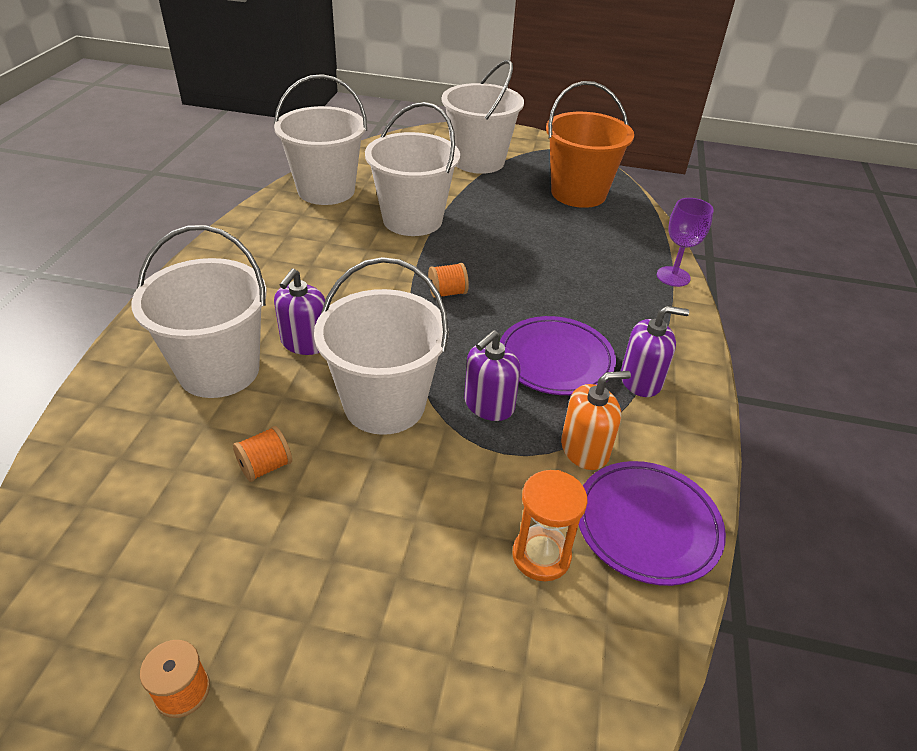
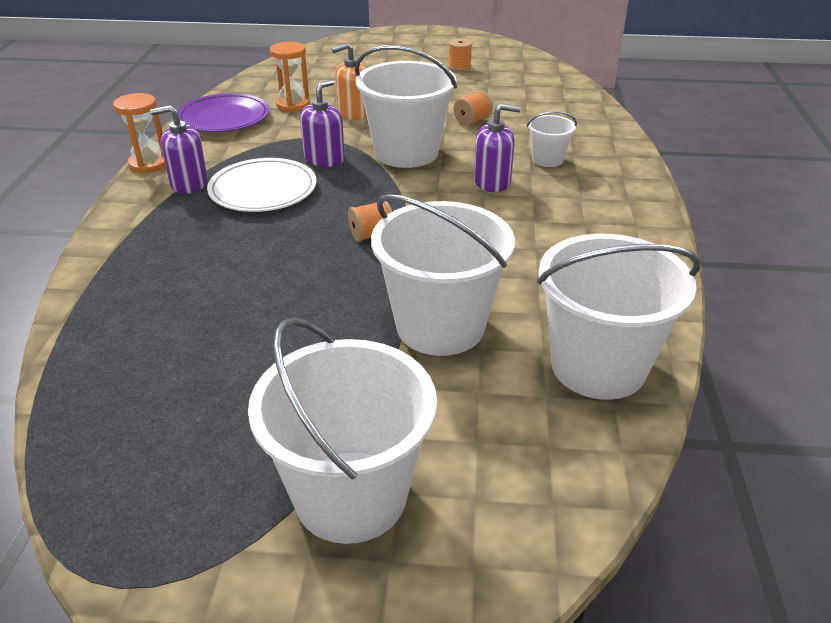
camera: 175 degrees right, 5 degrees down
white bucket [131,225,267,398] -> white bucket [527,111,577,167], size x0.48
purple soap dispenser [274,269,325,355] -> purple soap dispenser turned 75 degrees clockwise [474,104,521,192]
purple plate [500,316,616,395] -> white plate [207,158,317,212]
orange bucket [546,81,634,208] -> none
orange soap dispenser [561,371,631,470] -> orange soap dispenser moved to [332,43,367,120]
purple goblet [657,198,714,287] -> none
none -> orange hourglass [113,93,166,174]

